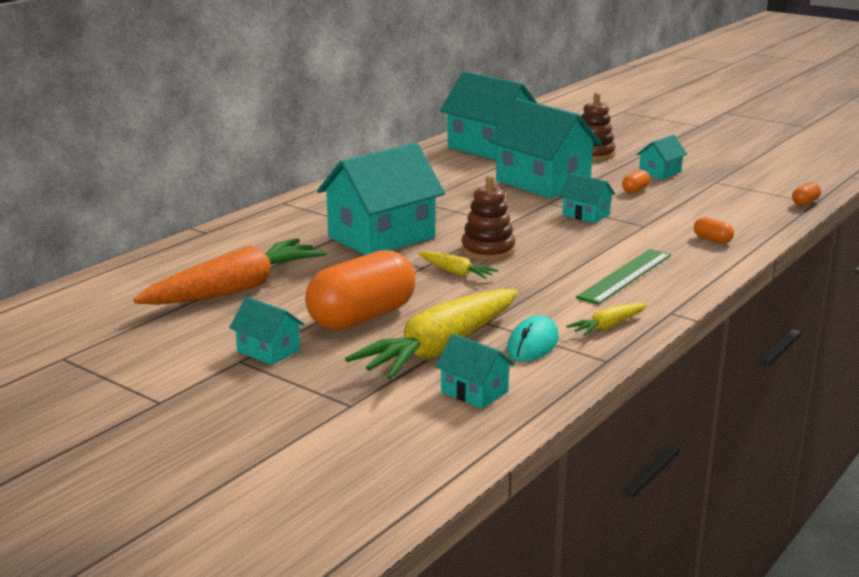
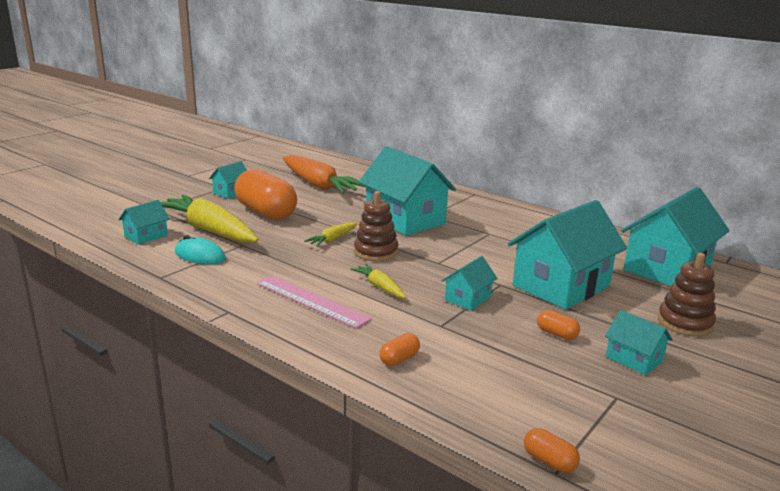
camera: 90 degrees right, 0 degrees up
yellow carrot [566,303,647,336] -> yellow carrot moved to [351,264,406,298]
green ruler [576,249,671,304] -> pink ruler [256,275,372,329]

